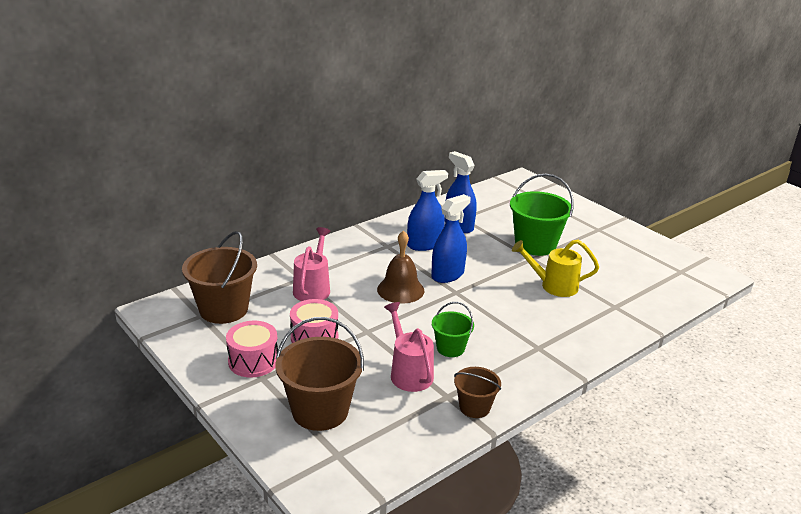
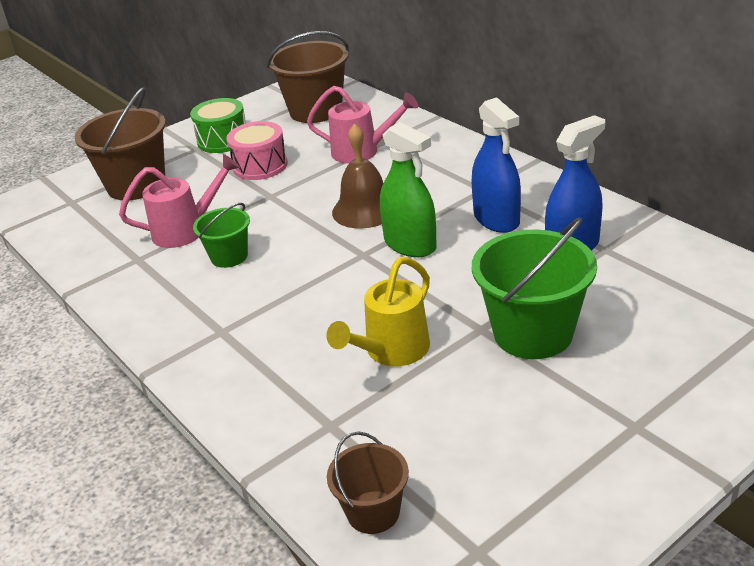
camera: 95 degrees right, 5 degrees up
pink drum [226,321,278,377] -> green drum [190,98,246,153]
blue spray bottle [431,194,470,283] -> green spray bottle [380,122,437,257]
brown bucket [454,367,501,418] -> brown bucket moved to [327,431,409,534]
yellow watering can [512,239,599,297] -> yellow watering can turned 150 degrees counterclockwise [327,257,430,366]

